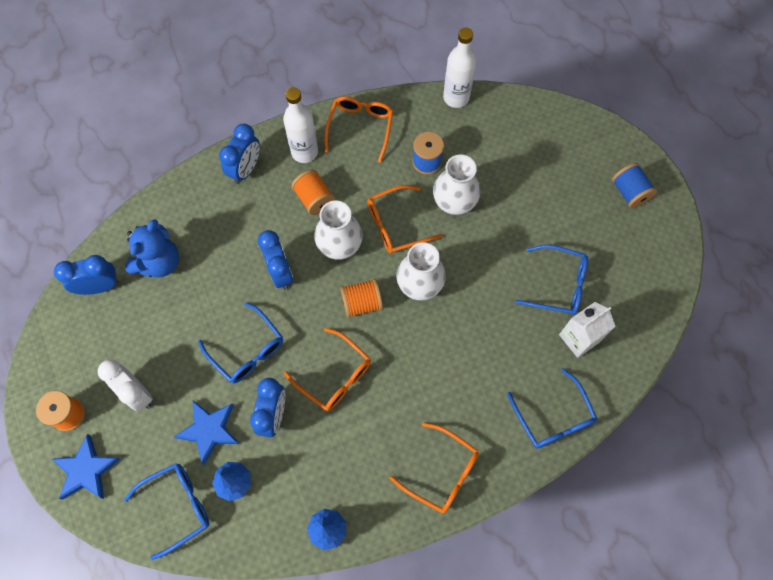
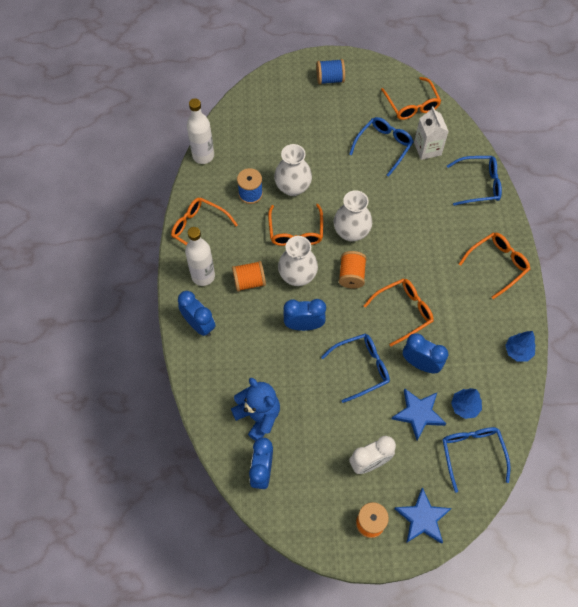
camera: 70 degrees left, 5 degrees down
none -> orange glasses [381,77,441,120]

